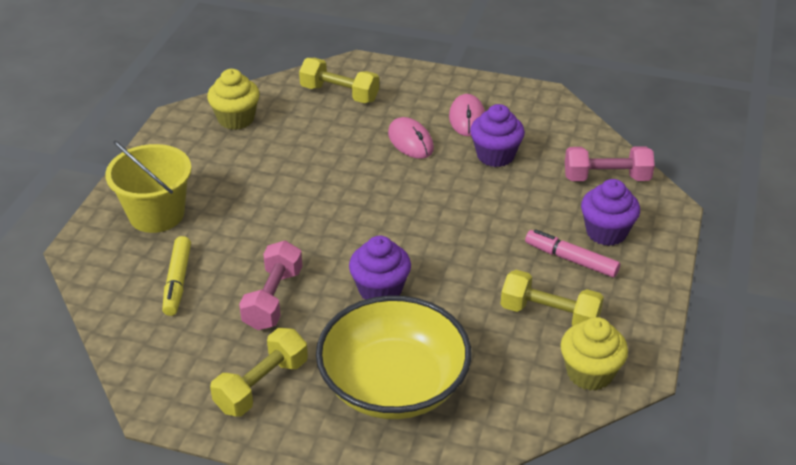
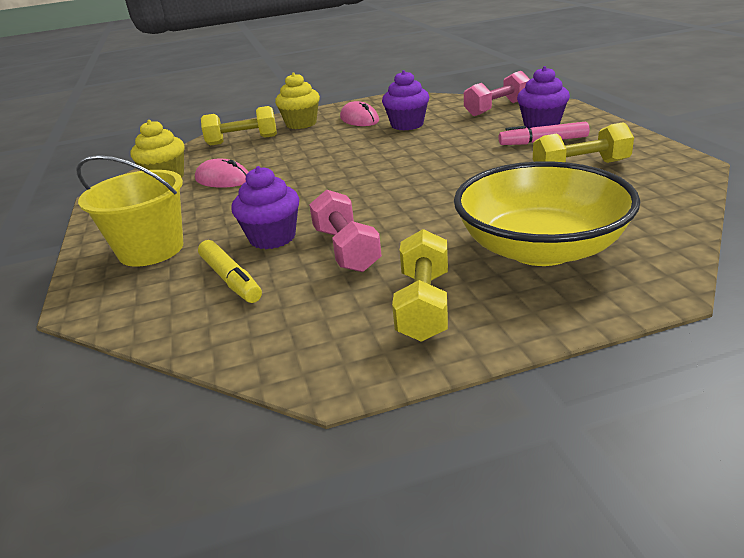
camera: 30 degrees left, 10 degrees down
purple cupcake [349,236,411,300] -> purple cupcake moved to [231,166,299,249]
pink mouse [388,117,434,159] -> pink mouse moved to [195,159,248,188]
yellow cupcake [560,317,628,391] -> yellow cupcake moved to [275,73,320,129]

